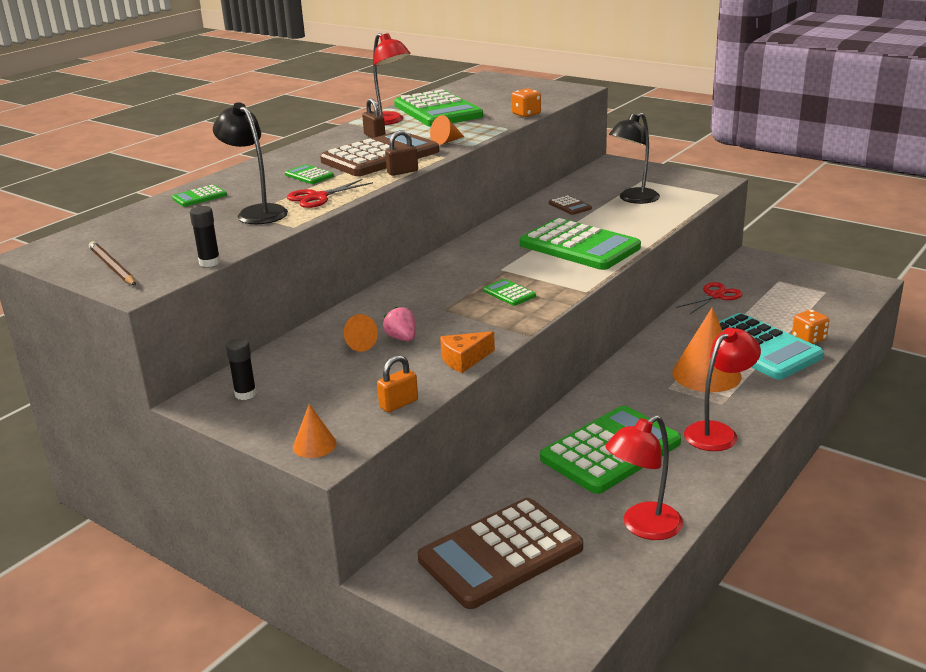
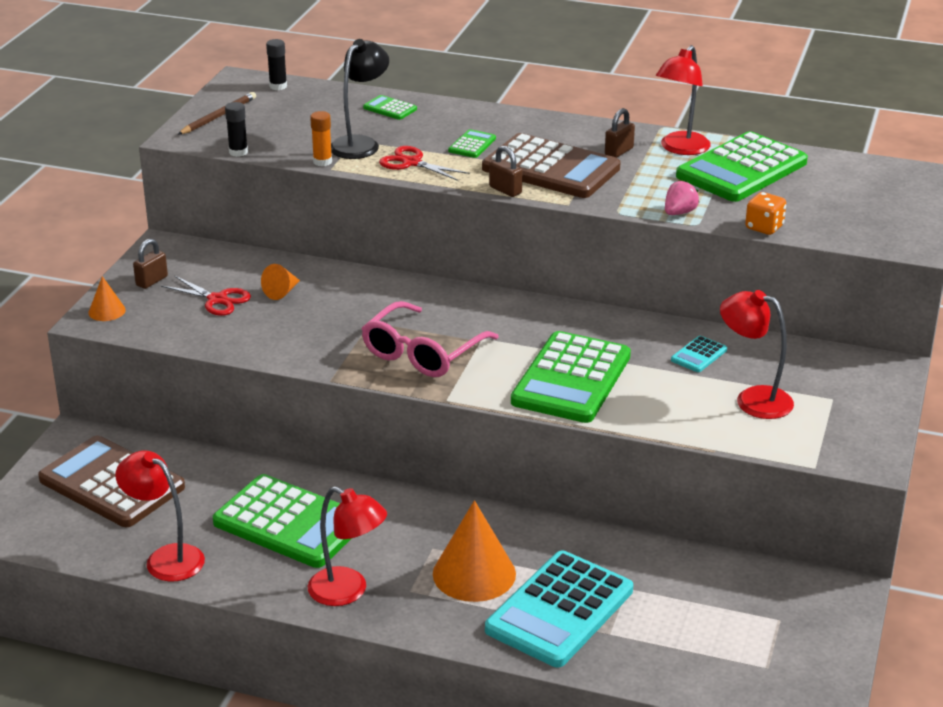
camera: 70 degrees right, 5 degrees up
black glue stick [226,339,257,400] -> black glue stick moved to [266,39,287,90]
orange padlock [377,355,418,413] -> none
pink strawberry [383,306,416,341] -> pink strawberry moved to [665,180,699,215]
orange cone [430,115,464,145] -> none
orange cheese [440,331,495,373] -> none
green calculator [483,279,536,306] -> pink glasses [361,301,499,377]
brown calculator [549,195,592,215] -> turquoise calculator [671,336,727,372]
black lamp [609,112,660,204] -> red lamp [720,290,794,419]
red scissors [676,282,743,314] -> red scissors moved to [161,275,251,316]
orange dice [792,309,829,344] -> none
none -> brown padlock [133,238,168,289]
none -> orange glue stick [310,111,332,166]

